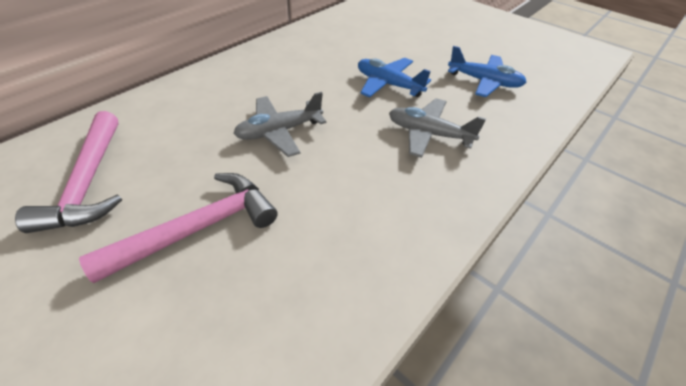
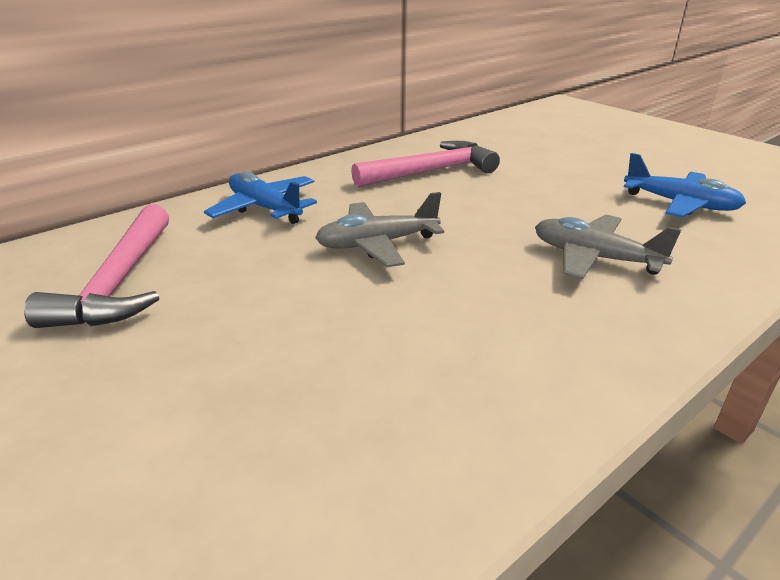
camera: 10 degrees right, 15 degrees down
pink hammer [79,173,278,283] -> pink hammer moved to [351,141,500,187]
blue plane [358,58,431,98] -> blue plane moved to [204,172,317,224]

